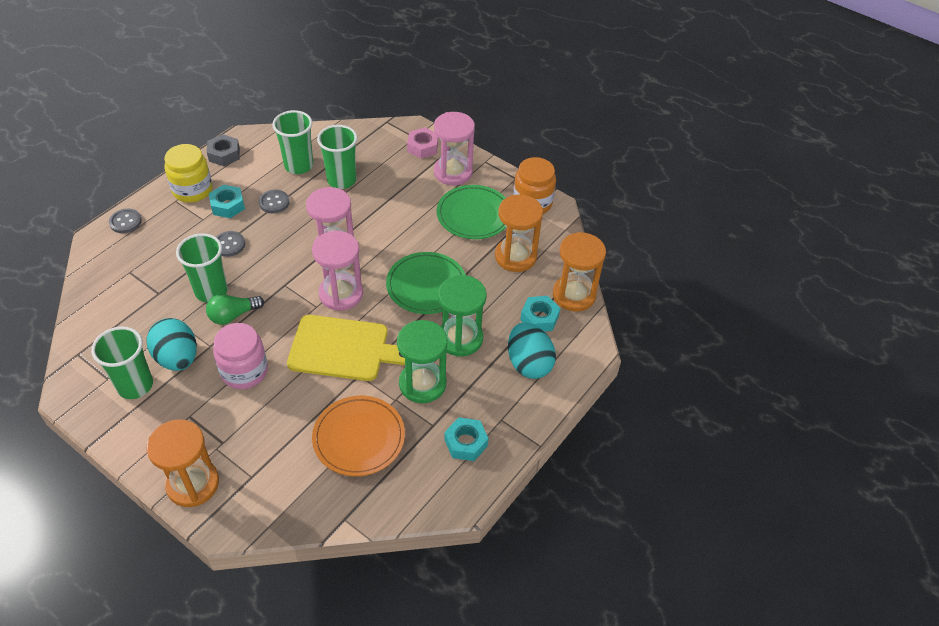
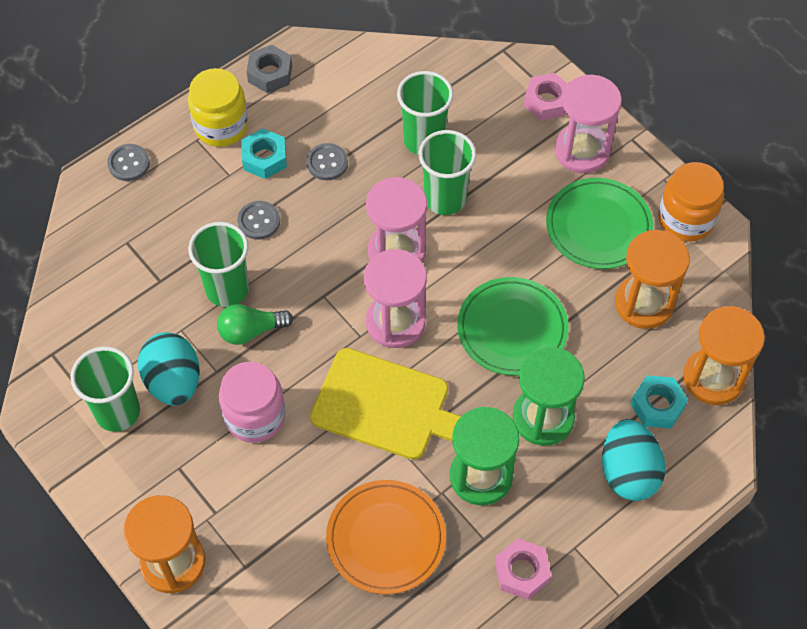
camera: 15 degrees right, 10 degrees up
green cup [272,110,313,174] -> green cup moved to [419,130,476,215]
turquoise nut [444,417,489,461] -> pink nut [495,539,551,600]

